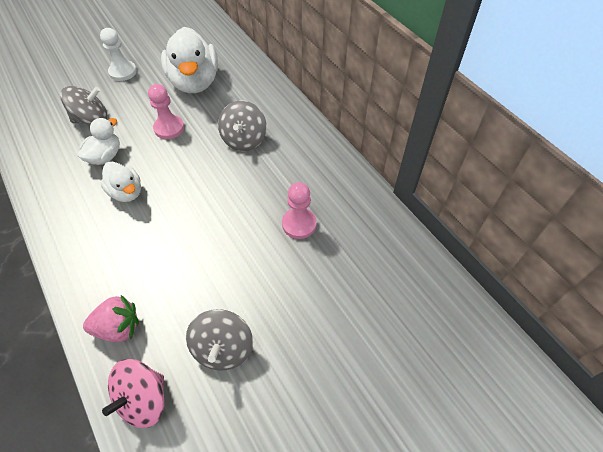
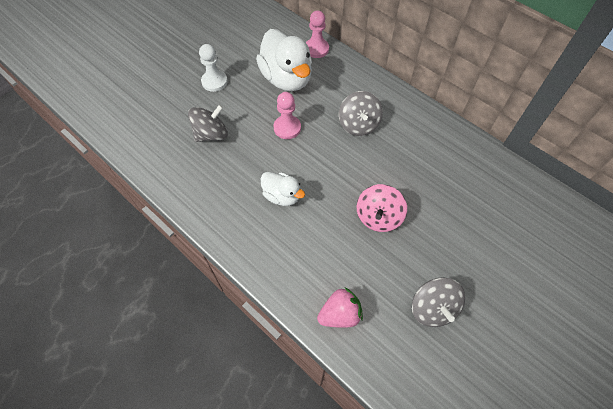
camera: 15 degrees left, 5 degrees up
white duck [78,118,120,165] -> none
pink spinning top [102,359,164,428] -> pink spinning top moved to [356,184,407,232]
pink pawn [282,182,317,239] -> pink pawn moved to [306,11,329,58]

